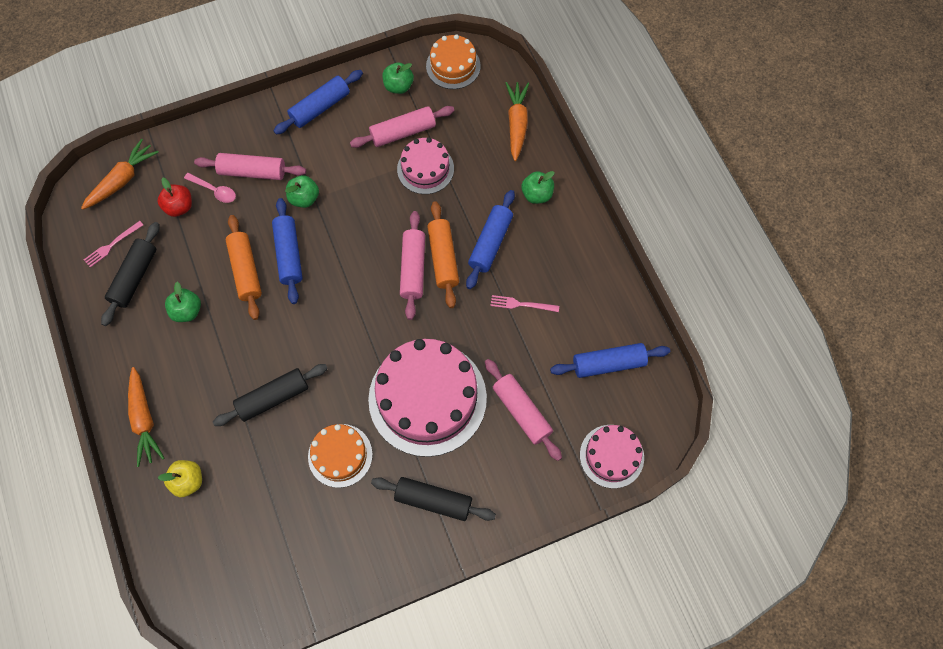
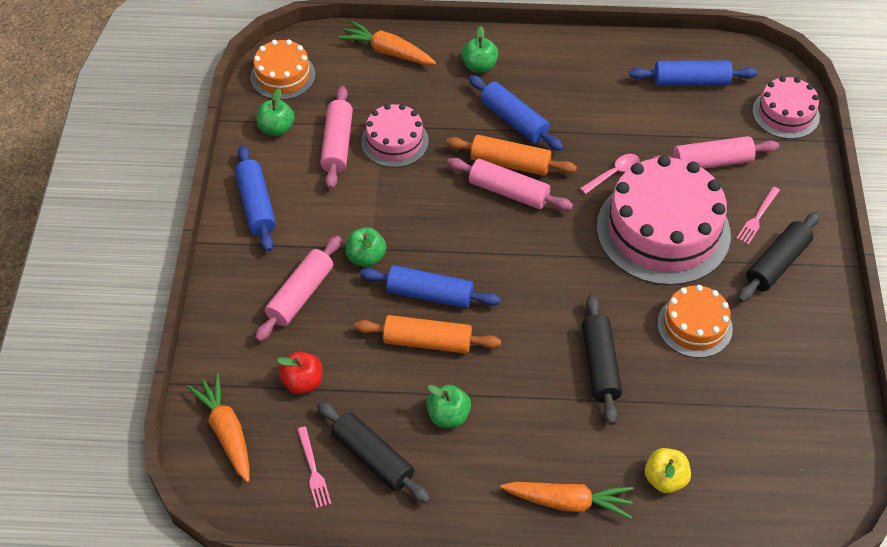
camera: 65 degrees left, 15 degrees down
pink spoon [184,173,236,203] -> pink spoon moved to [580,154,640,194]
pink fork [491,295,559,312] -> pink fork moved to [736,187,780,245]
blue rolling pin [550,343,670,378] -> blue rolling pin turned 75 degrees clockwise [629,60,757,86]

